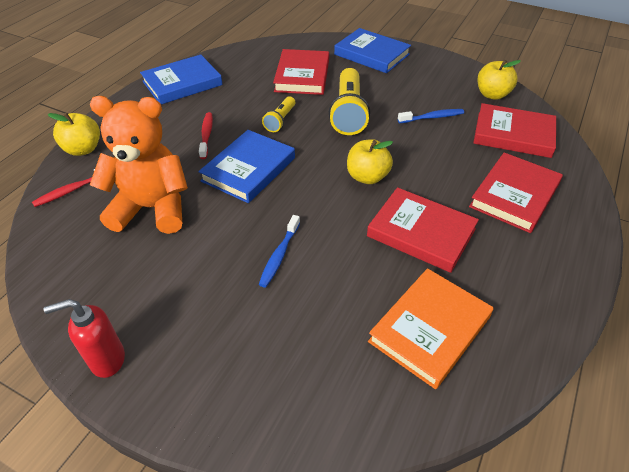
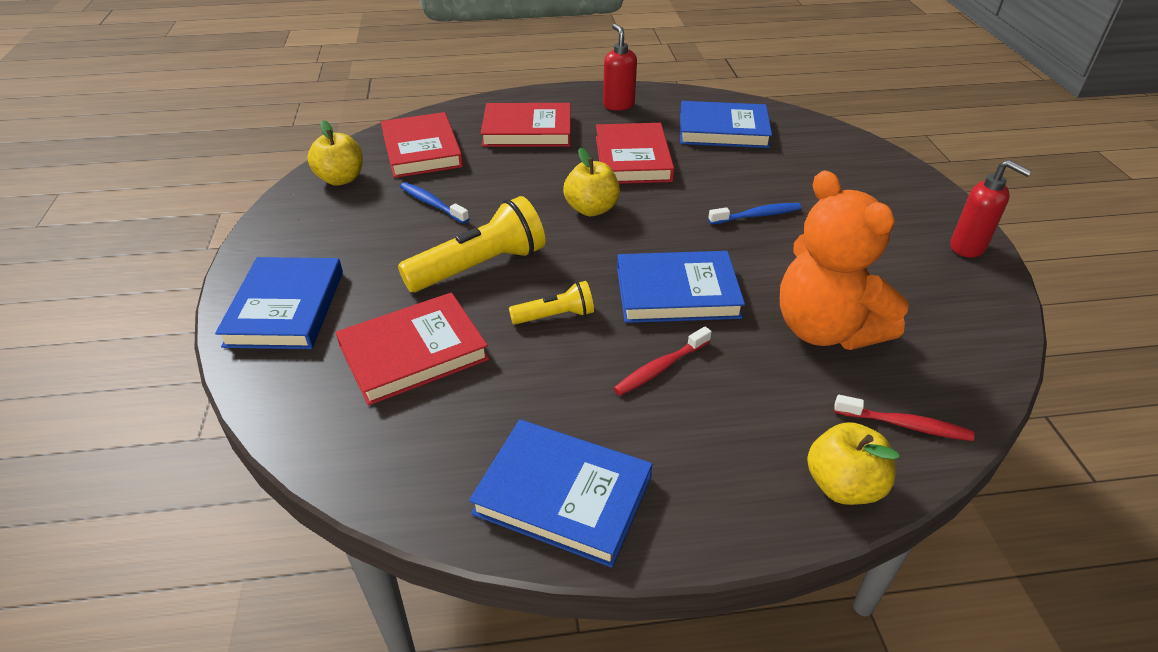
camera: 125 degrees left, 5 degrees down
orange book [368,268,494,389] -> blue book [680,101,772,148]
none -> red soap dispenser [603,24,637,111]

